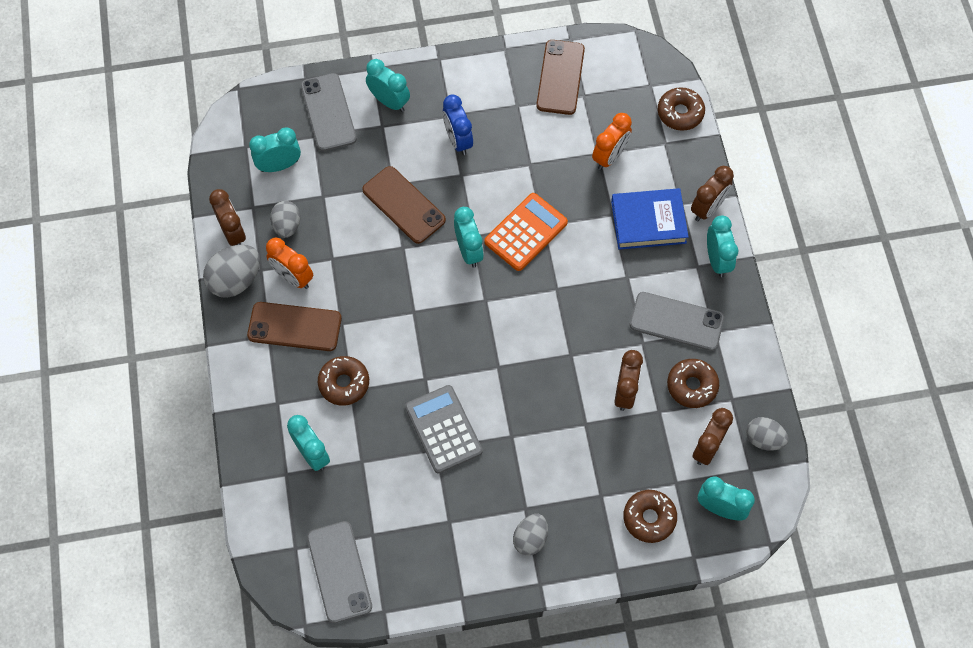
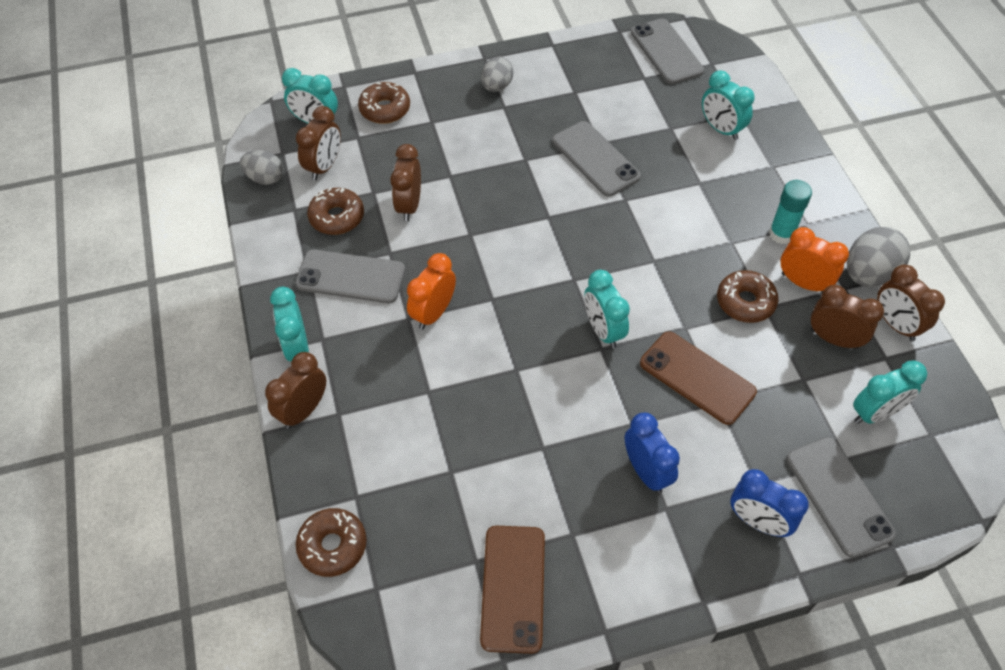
camera: 175 degrees right, 10 degrees down
brown phone [247,302,342,351] -> turquoise glue stick [769,180,812,244]
grey egg [270,201,300,238] -> brown clock [811,285,884,349]
brown donut [318,356,369,406] -> brown donut moved to [717,270,778,323]
turquoise clock [366,59,410,112] -> blue clock [730,469,809,537]
grey calculator [405,385,483,474] -> grey phone [552,121,641,196]
orange calculator [484,193,568,271] -> none
orange clock [592,113,632,170] -> orange clock moved to [407,253,456,330]
blue book [611,188,689,250] -> none

